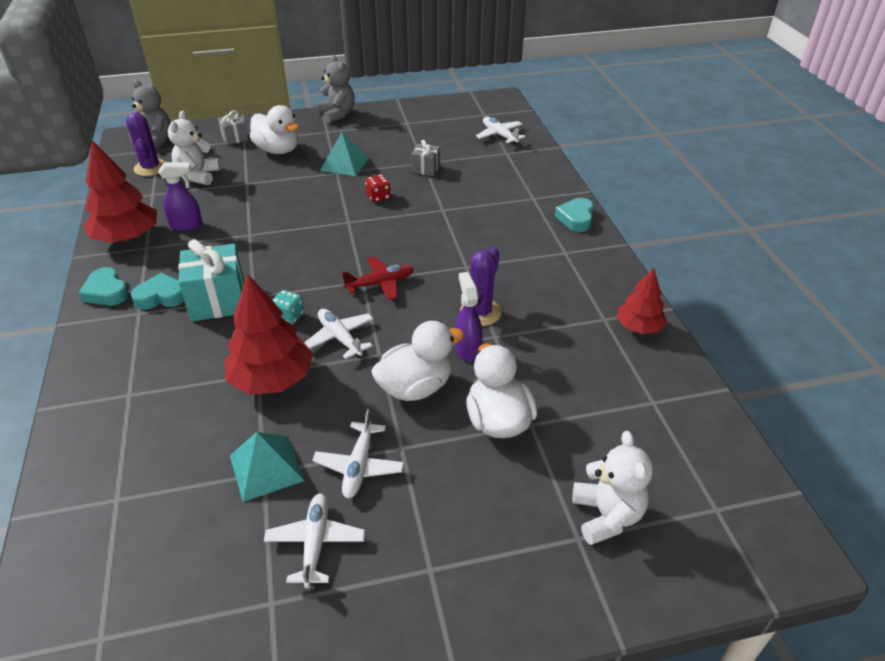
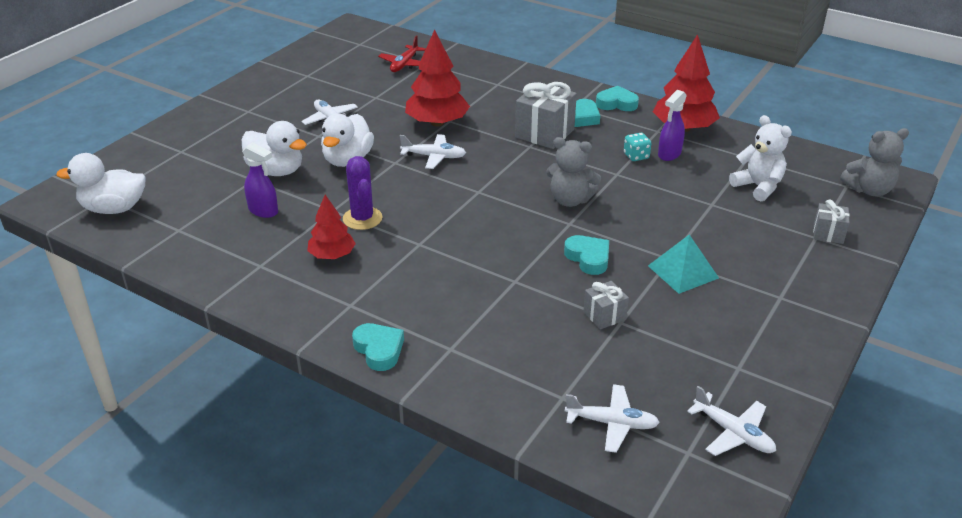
camera: 135 degrees right, 5 degrees down
purple cactus [126,112,166,176] -> none
turquoise gift [178,239,245,321] -> grey gift [515,82,577,149]
turquoise pyramid [230,432,304,502] -> none
white duck [250,105,299,154] -> white duck moved to [56,153,145,214]
white plane [264,493,365,588] -> white plane moved to [687,386,776,456]
turquoise dice [272,290,304,325] -> turquoise dice moved to [624,133,652,161]
grey teddy bear [317,55,355,123] -> grey teddy bear moved to [546,137,601,207]
red plane [342,256,414,300] -> red plane moved to [378,35,426,72]
red dice [365,174,391,202] -> turquoise heart [564,235,609,275]
purple spray bottle [455,272,483,362] -> purple spray bottle moved to [242,143,278,218]
white teddy bear [573,431,653,545] -> none
red tree [616,268,667,334] -> red tree moved to [307,195,356,259]

